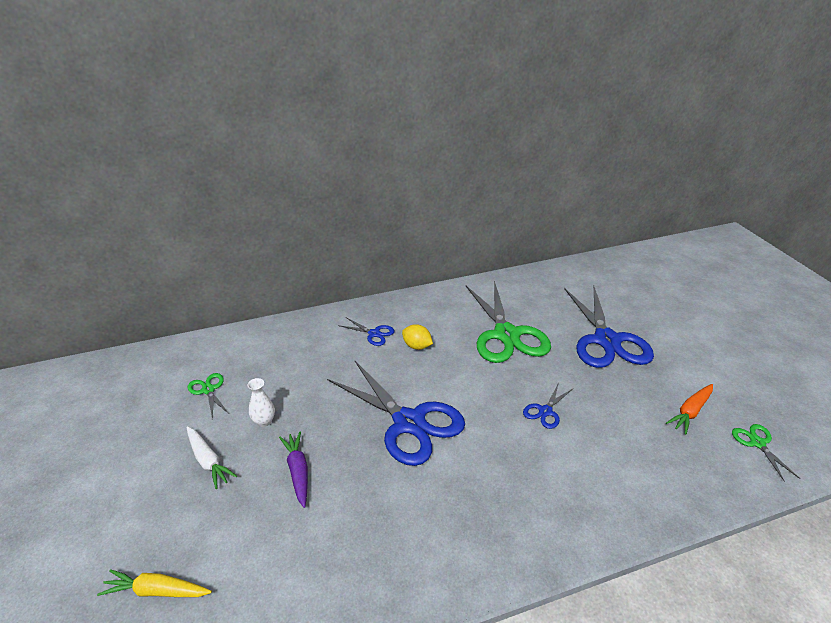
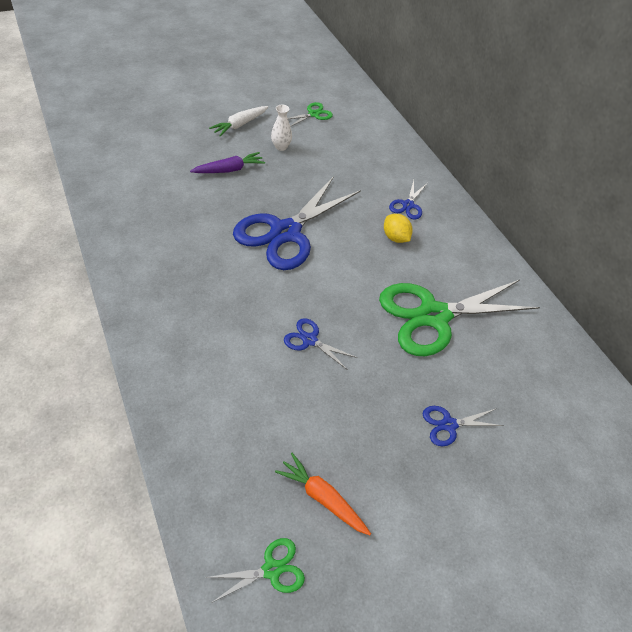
camera: 80 degrees right, 15 degrees up
yellow carrot [97,569,212,597] -> none
yellow lemon [402,324,433,350] -> yellow lemon turned 60 degrees counterclockwise [384,214,412,243]
blue scissors [564,287,654,368] -> blue scissors [423,406,503,446], size x0.44

